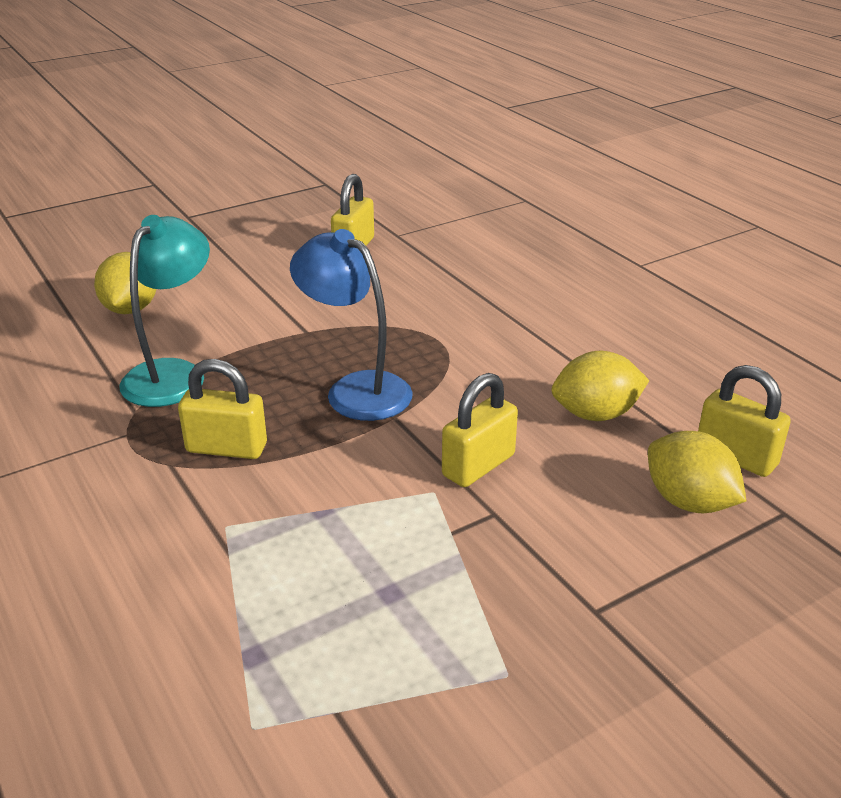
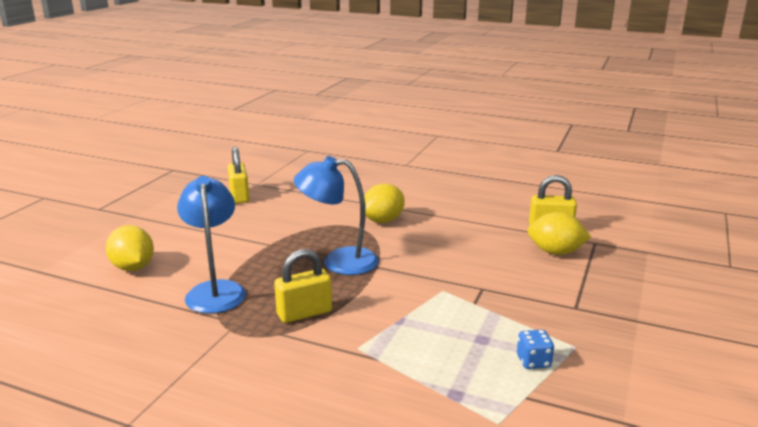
camera: 35 degrees left, 10 degrees down
turquoise lamp [119,215,210,407] -> blue lamp [177,176,246,314]
yellow padlock [442,373,518,487] -> none
yellow lemon [551,351,649,421] -> yellow lemon moved to [364,183,405,223]
none -> blue dice [517,329,554,369]

